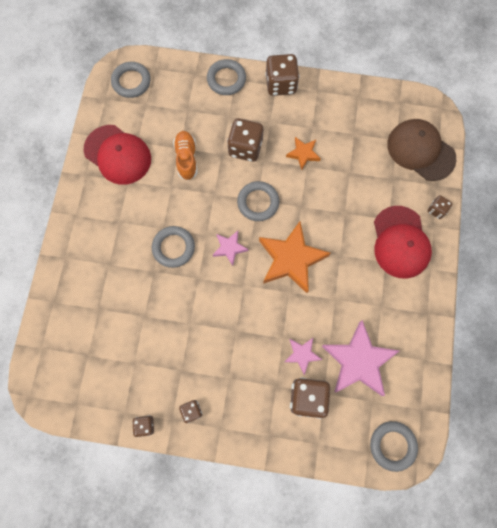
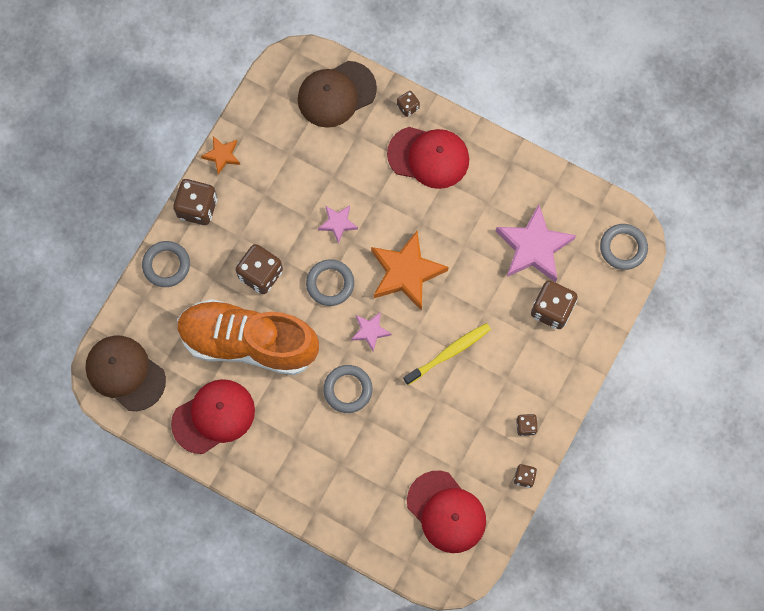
camera: 70 degrees left, 0 degrees up
grey ring [111,62,151,98] -> brown cap [85,336,166,411]
orange shoe [173,131,197,180] -> orange shoe [177,299,319,375], size x2.31
pink star [285,338,323,375] -> pink star moved to [318,205,358,244]
orange star [286,137,321,170] -> orange star moved to [201,136,240,175]
none -> yellow toothbrush [403,323,491,385]
none -> red cap [407,471,486,553]

